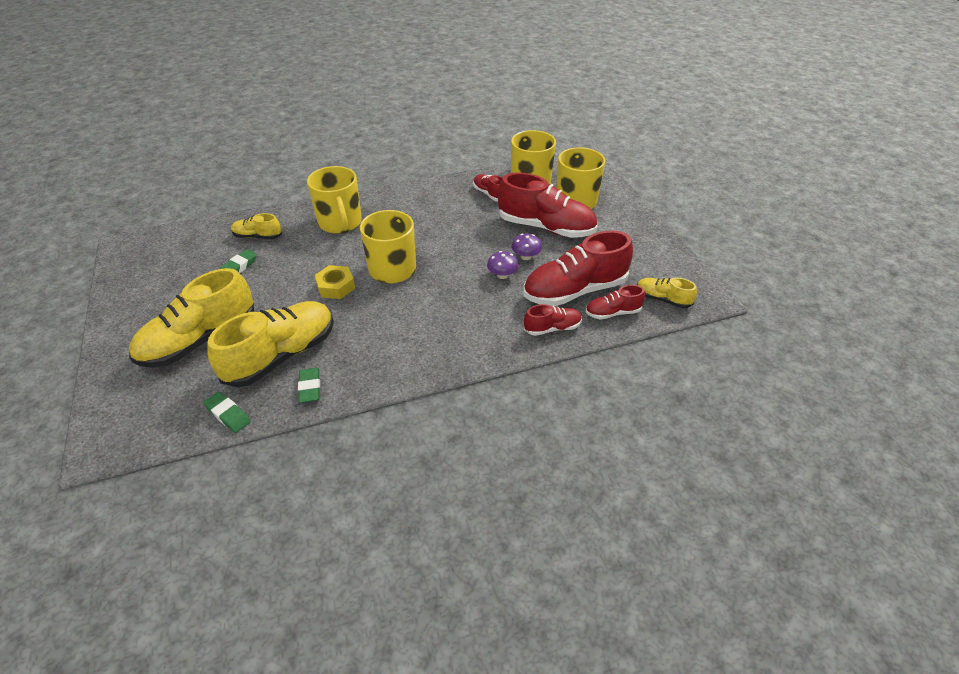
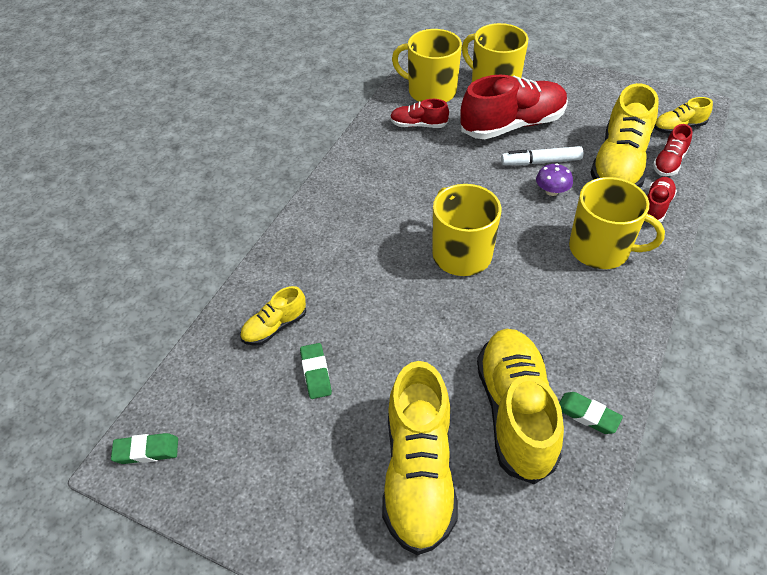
camera: 45 degrees left, 5 degrees up
green eraser [203,392,251,433] -> green eraser moved to [111,433,178,464]
yellow mug [307,166,362,234] -> yellow mug moved to [569,177,665,269]
yellow nut [314,265,355,299] -> none
purple mushroom [511,233,542,260] -> white marker [501,146,583,165]
red shoe [523,230,633,306] -> yellow shoe [590,83,658,188]

